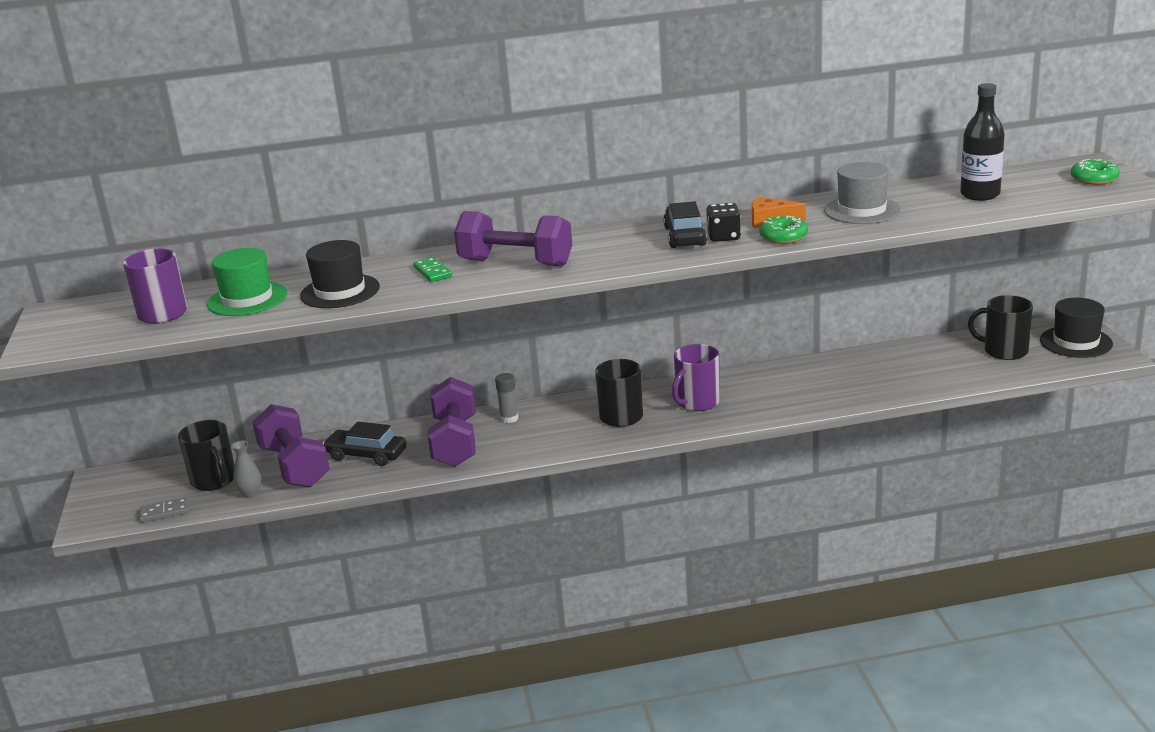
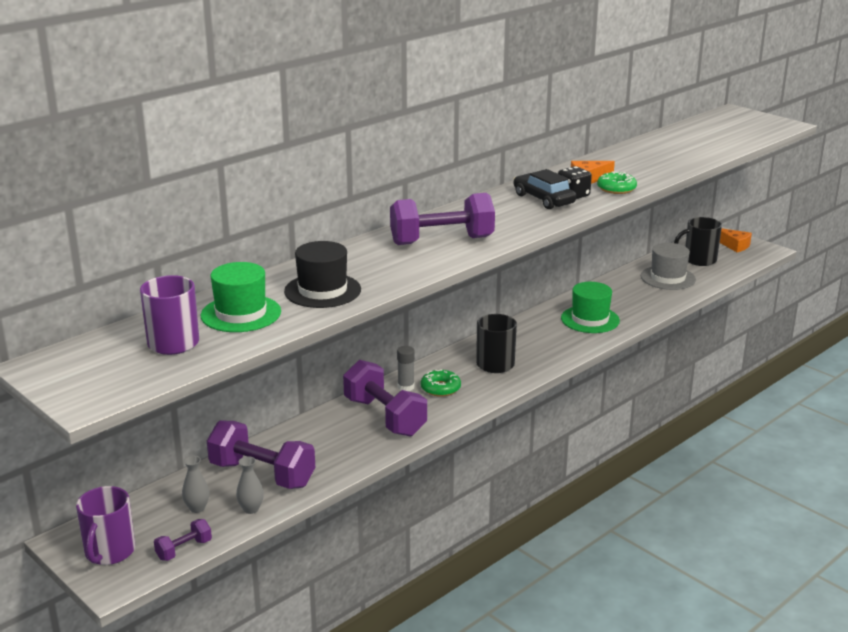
camera: 35 degrees left, 0 degrees up
grey domino [139,497,189,523] -> purple dumbbell [154,519,212,561]
black mug [178,420,235,491] -> grey vase [182,456,209,513]
black car [323,422,407,466] -> none
green domino [413,257,452,282] -> none
purple mug [672,344,720,411] -> purple mug moved to [76,486,135,565]
grey hat [824,162,901,224] -> grey hat moved to [641,243,696,290]
black bottle [960,83,1005,201] -> none
black hat [1040,298,1113,358] -> orange cheese [720,228,752,252]
green donut [1071,159,1120,185] -> green donut moved to [420,369,461,397]
none -> green hat [561,282,620,333]

